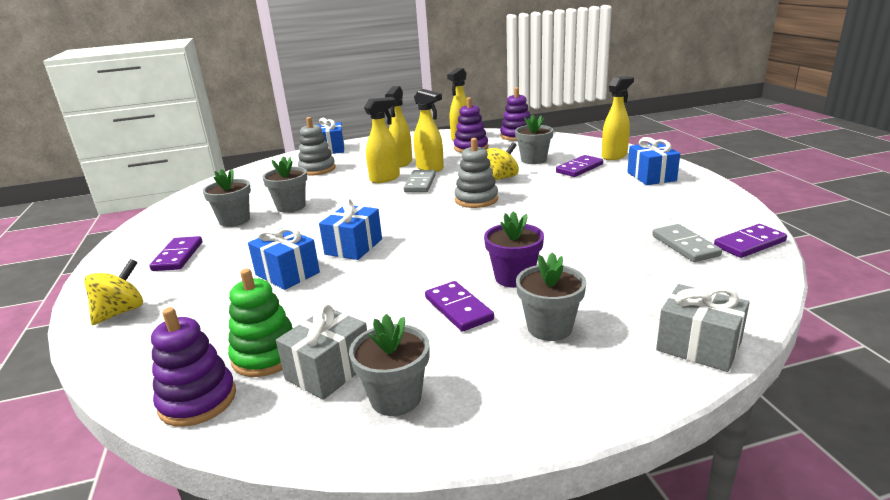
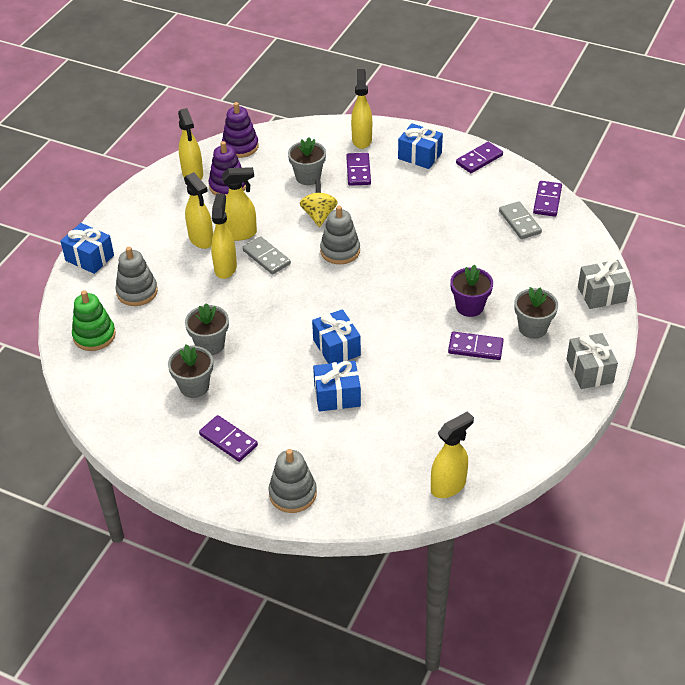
camera: 50 degrees left, 20 degrees up
yellow spinning top [84,259,143,325] -> grey stacking toy [269,449,317,513]
purple stacking toy [151,307,236,427] -> yellow spray bottle [431,411,474,498]
green stacking toy [228,268,293,377] -> green stacking toy moved to [72,290,116,351]
grey gift [276,304,367,400] -> grey gift moved to [567,333,618,389]
grey flower pot [349,314,430,416] -> none
grey domino [652,224,722,262] -> grey domino turned 45 degrees clockwise [499,201,542,239]
none -> purple domino [456,142,503,173]

